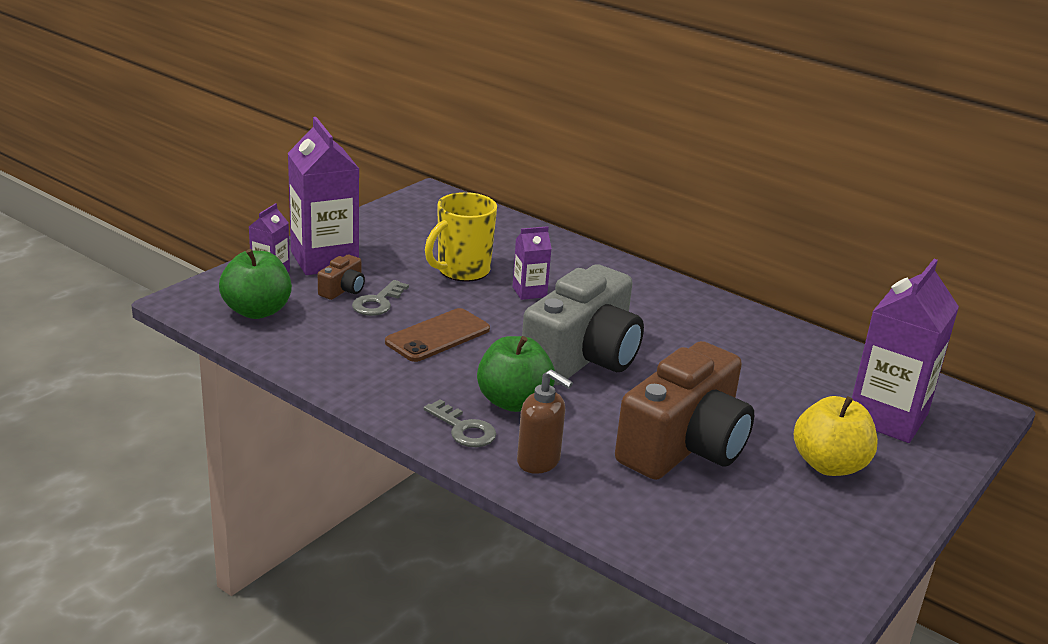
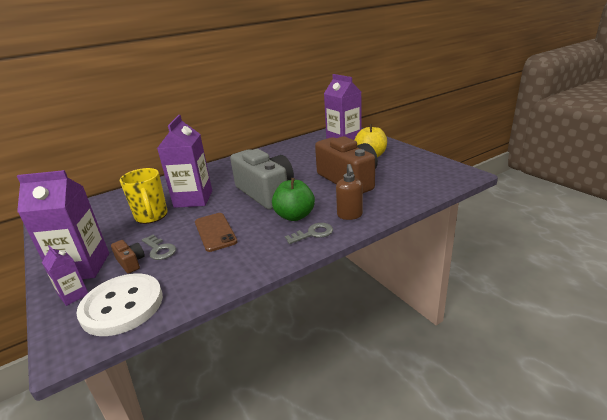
camera: 65 degrees left, 0 degrees up
green apple [219,249,292,319] -> white button [76,273,163,336]
purple carton [513,226,552,300] -> purple carton [157,115,212,208], size x2.03
brown soap dispenser [517,369,573,474] -> brown soap dispenser turned 120 degrees clockwise [336,164,363,220]

